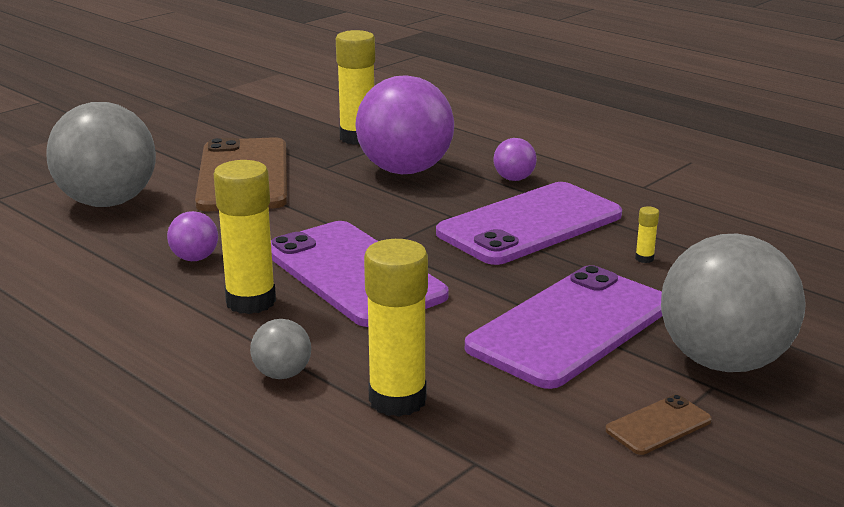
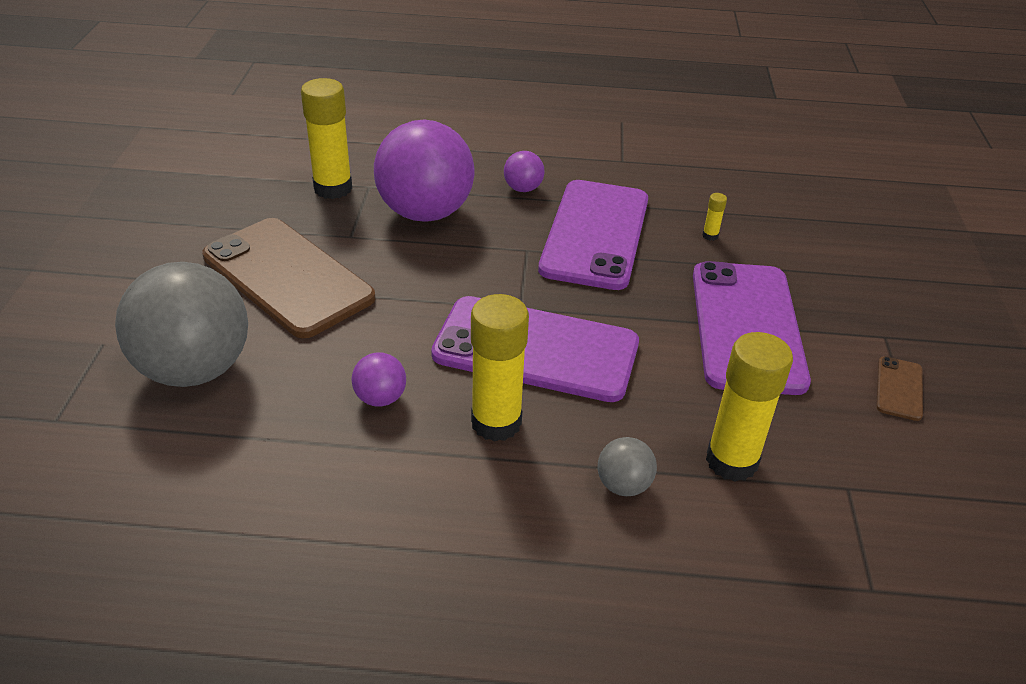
camera: 40 degrees left, 15 degrees up
grey ball [661,234,805,372] -> none

